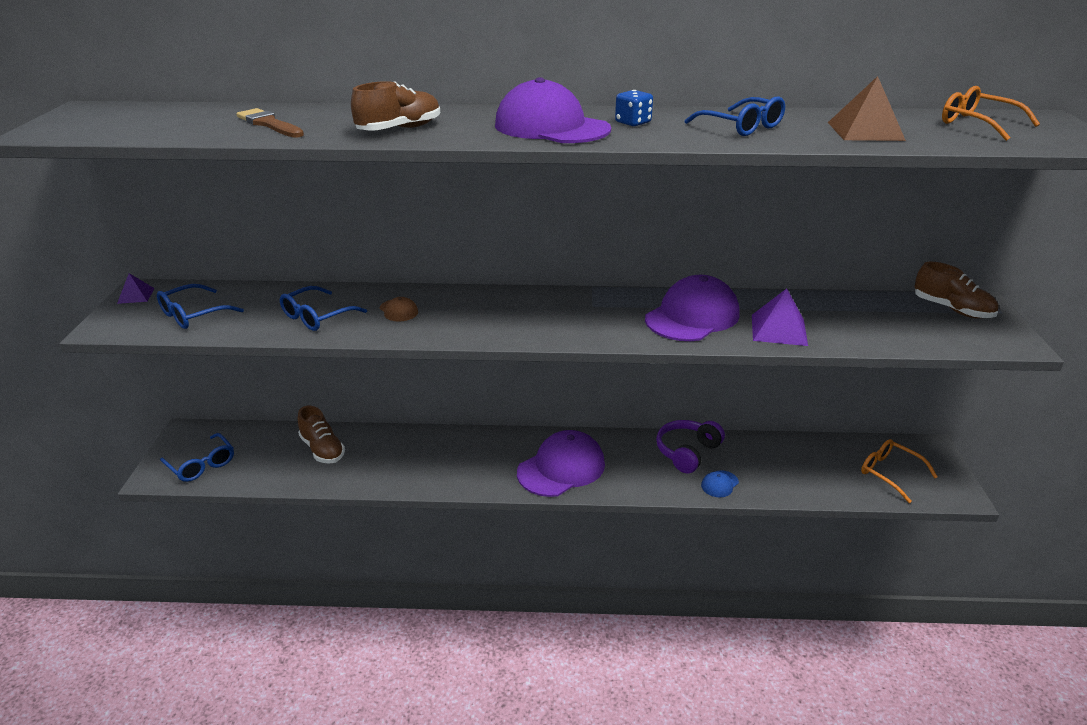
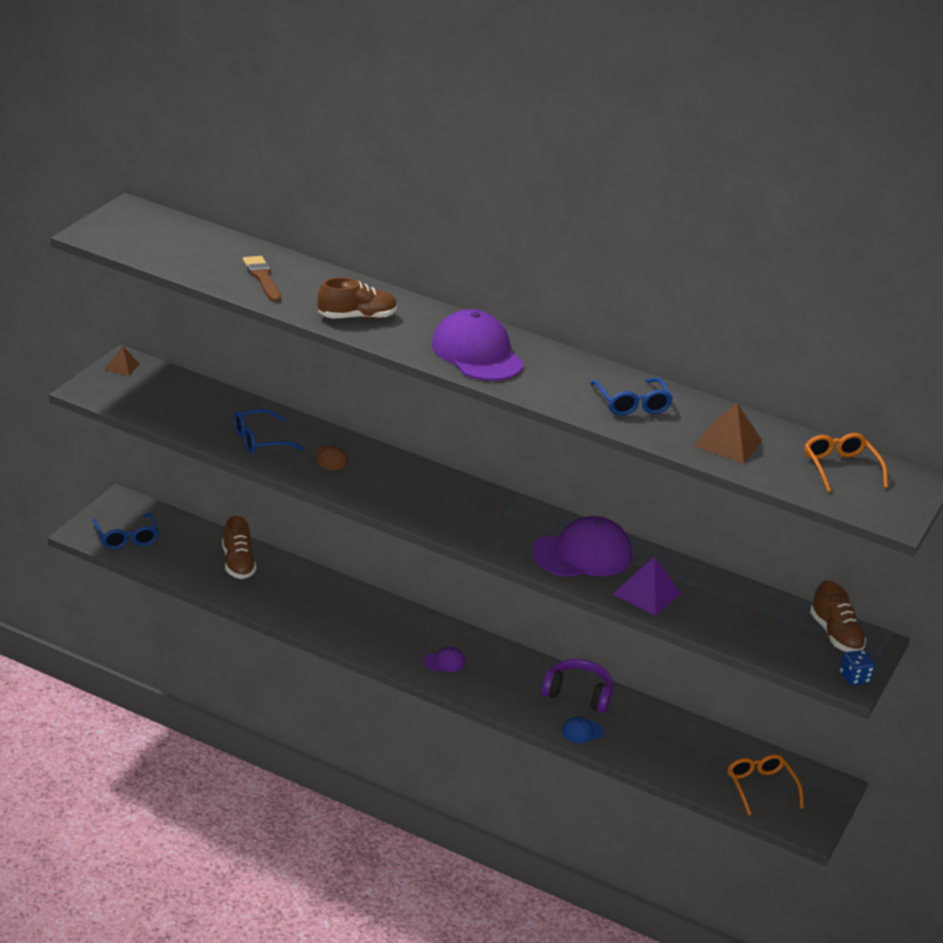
camera: 20 degrees right, 0 degrees up
purple pyramid [117,273,155,304] -> brown pyramid [104,346,140,376]
blue glasses [157,284,244,329] -> none
purple cap [517,430,605,497] -> purple cap [424,647,465,672], size x0.43
blue dice [615,90,653,126] -> blue dice moved to [840,650,875,685]
purple headphones [656,420,725,474] -> purple headphones turned 45 degrees clockwise [541,659,613,713]

